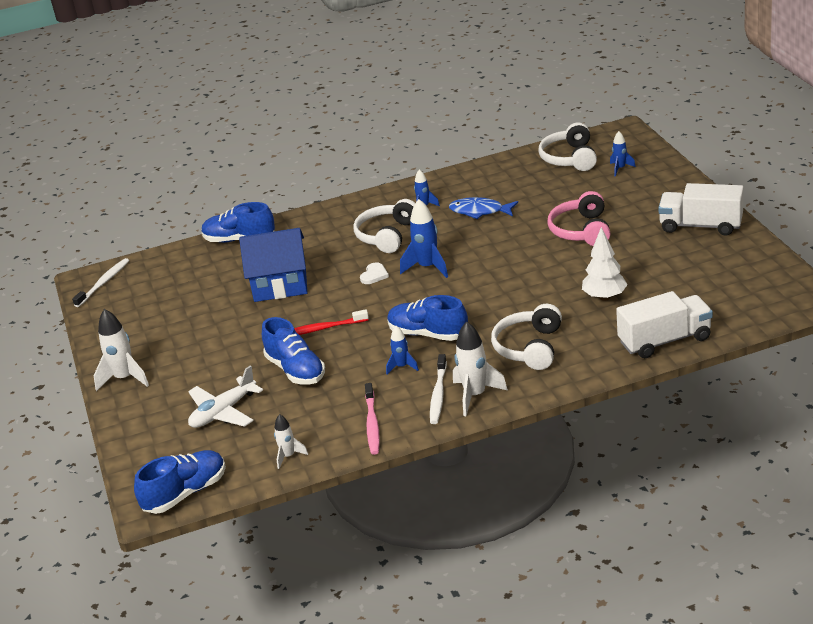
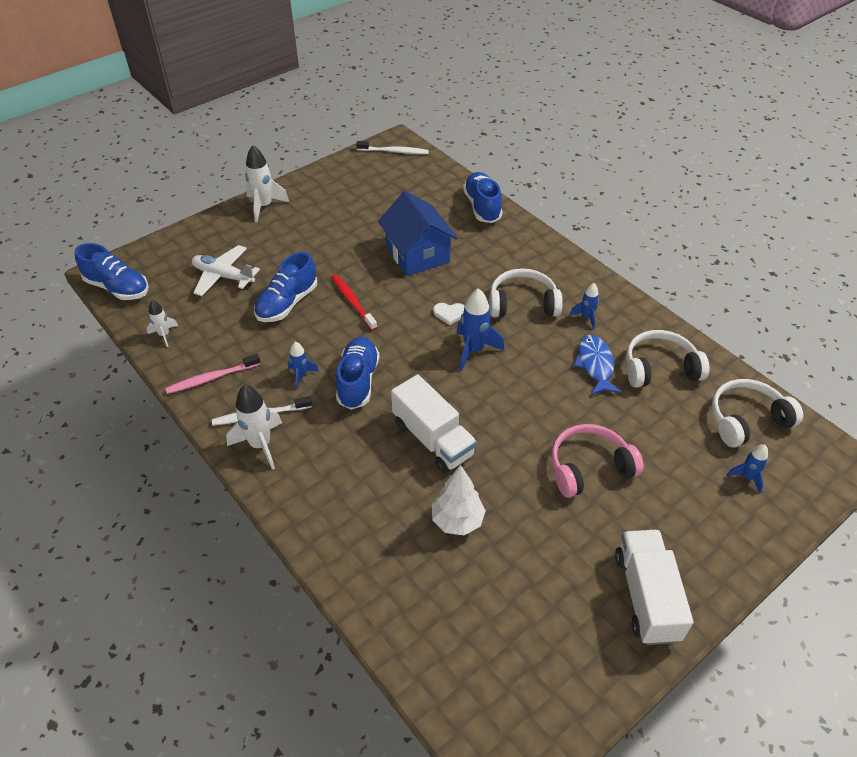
camera: 65 degrees right, 15 degrees up
white headphones [491,304,562,370] -> white headphones moved to [626,330,709,388]
white truck [616,291,713,358] -> white truck moved to [391,374,477,473]

